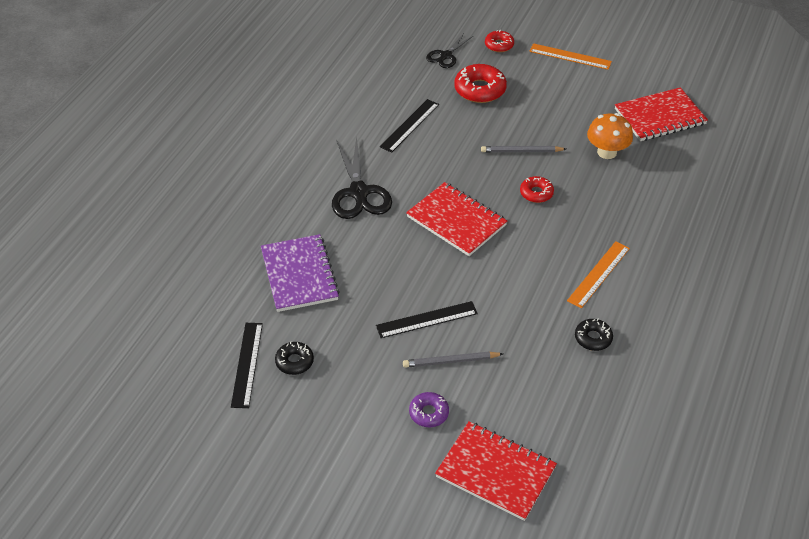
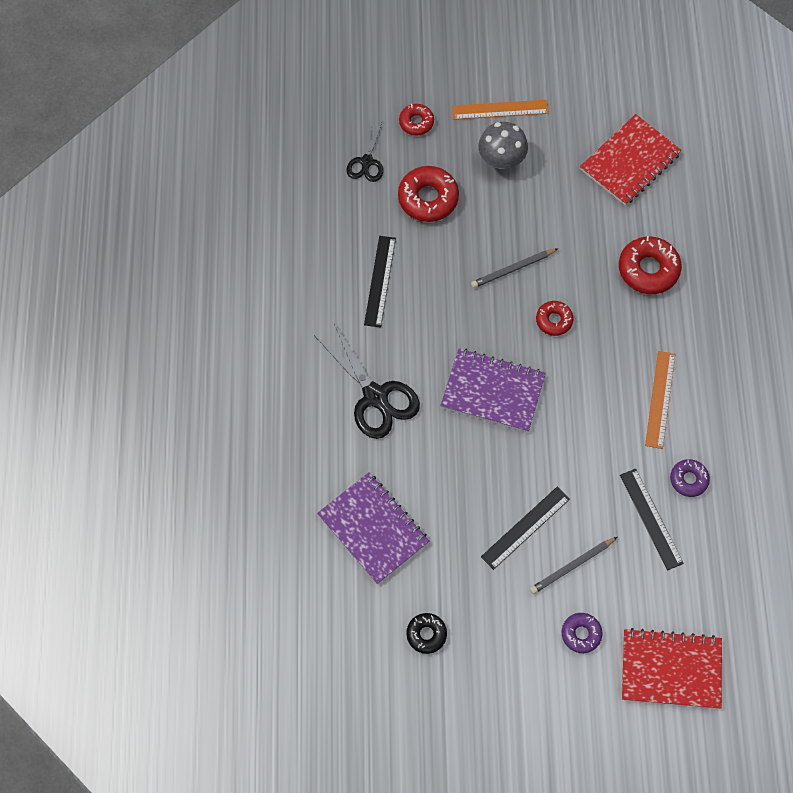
camera: 25 degrees left, 20 degrees up
black ruler [231,323,263,408] -> black ruler moved to [620,469,684,570]
red notebook [406,182,507,256] -> purple notebook [440,349,546,432]
black donut [575,319,613,351] -> purple donut [670,459,710,497]
orange mushroom [587,113,633,159] -> none
none -> grey mushroom [478,122,528,169]
none -> red donut [619,236,682,294]

